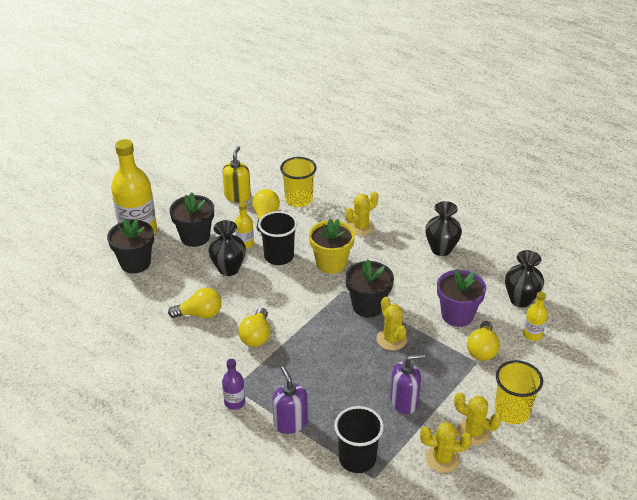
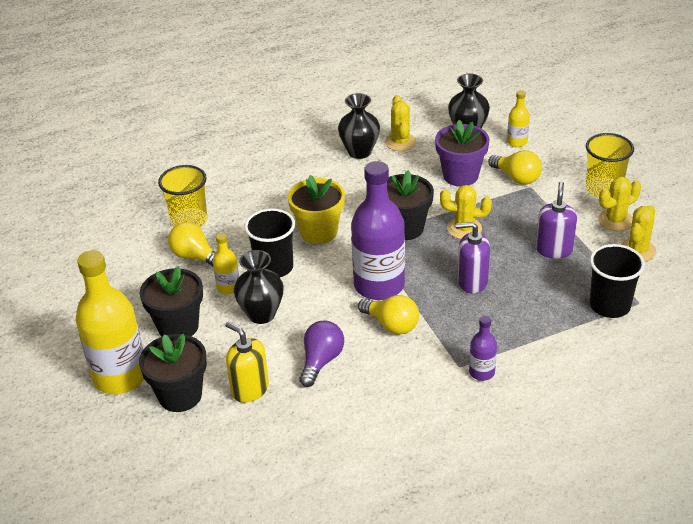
camera: 60 degrees left, 0 degrees up
yellow light bulb [168,288,222,318] -> purple light bulb [299,320,344,387]
yellow soap dispenser [222,146,251,202] -> yellow soap dispenser moved to [225,322,269,403]
purple soap dispenser [272,366,308,434] -> purple soap dispenser moved to [456,222,490,294]
yellow cactus [345,192,378,236] -> yellow cactus moved to [385,95,416,151]
none -> purple bottle [351,161,405,300]

